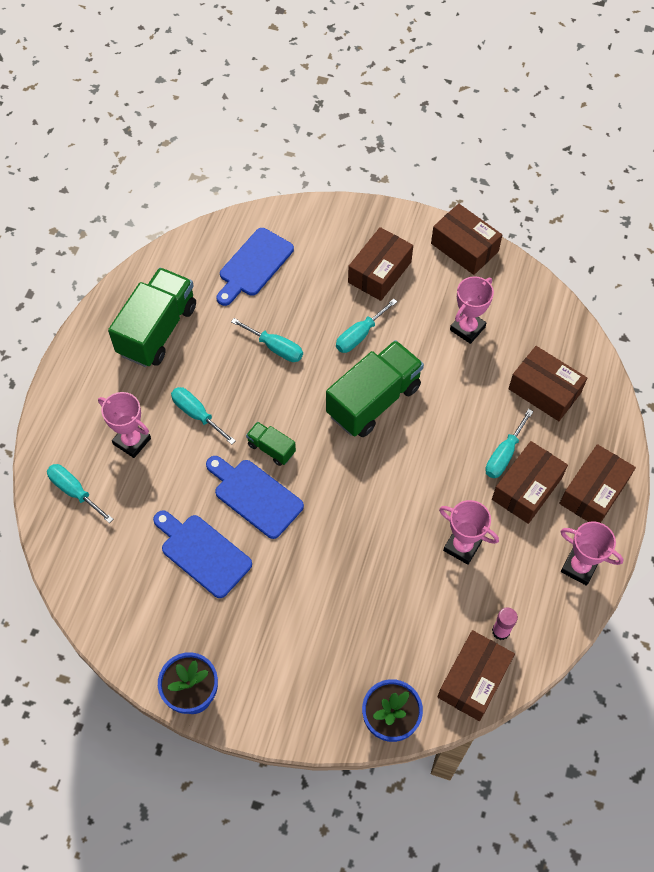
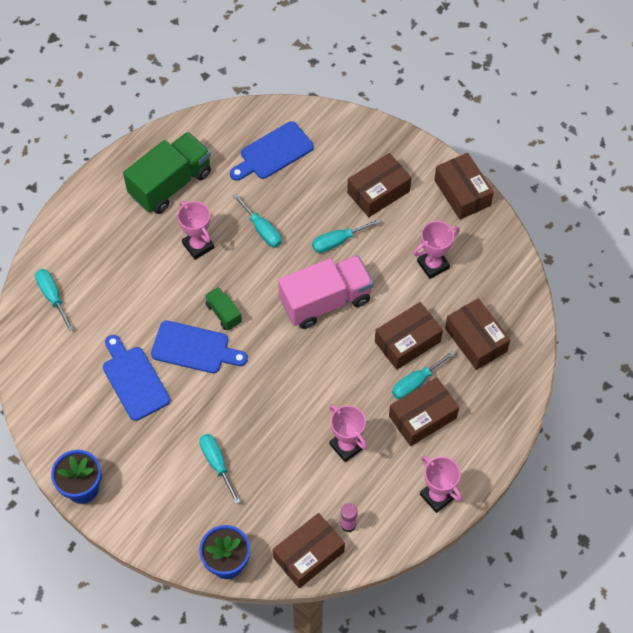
camera: 20 degrees right, 0 degrees up
pink trophy [98,392,151,458] -> pink trophy moved to [178,201,214,260]
turquoise screwdriver [171,387,236,445] -> turquoise screwdriver moved to [199,434,240,504]
blue cutting board [206,456,304,539] -> blue cutting board turned 135 degrees clockwise [151,321,248,373]
green truck [326,340,424,437] -> pink truck [278,255,373,329]
brown box [559,444,636,523] -> brown box moved to [375,302,443,370]

